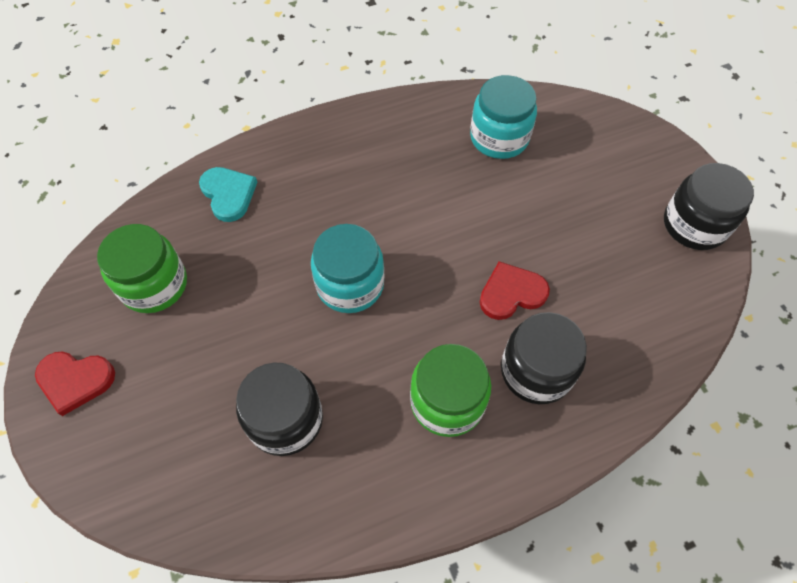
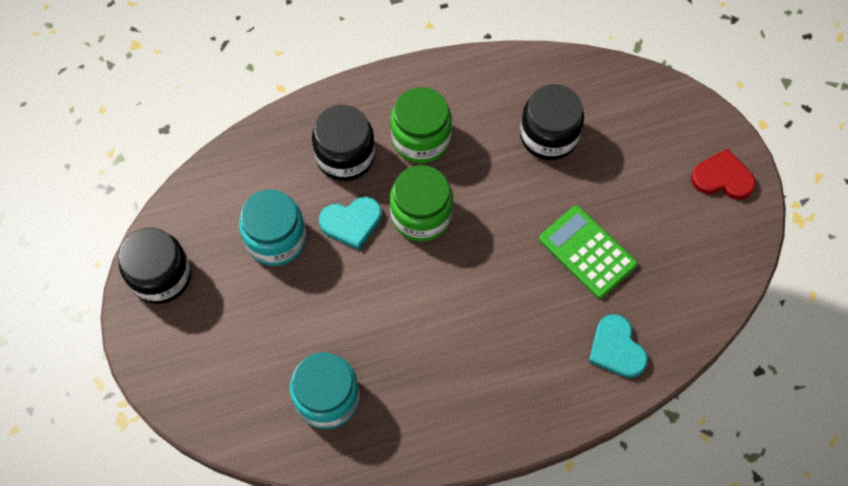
camera: 175 degrees left, 5 degrees up
green jar [97,224,187,313] -> green jar moved to [390,165,453,242]
turquoise jar [311,224,384,313] -> turquoise jar moved to [239,189,306,266]
red heart [480,261,550,320] -> turquoise heart [319,197,382,250]
none -> green calculator [539,205,638,299]

